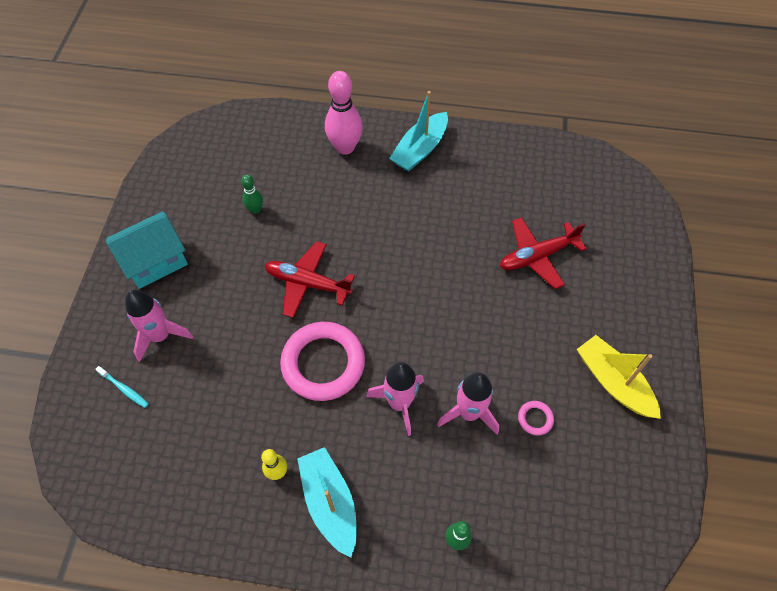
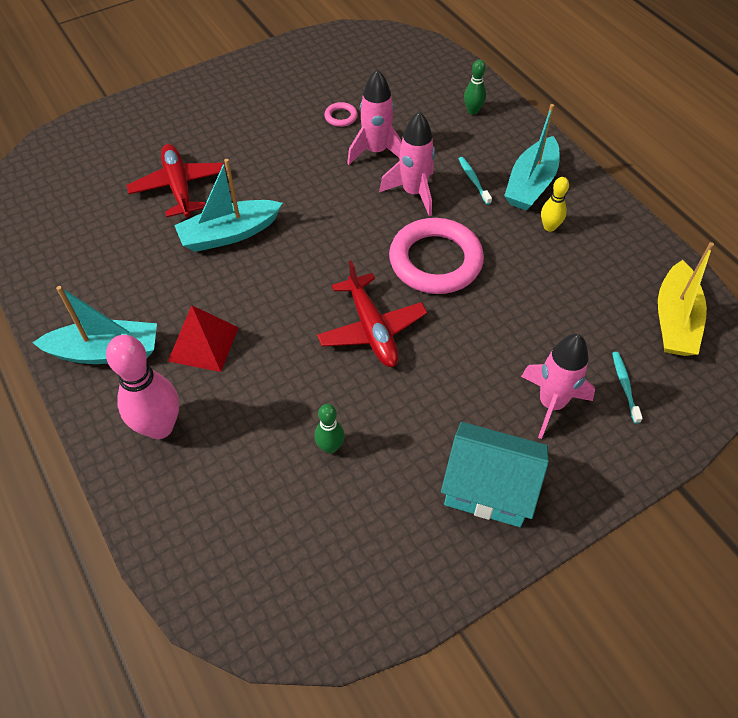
camera: 130 degrees left, 5 degrees down
red plane [500,217,587,289] -> red plane turned 135 degrees counterclockwise [127,144,226,217]
yellow boat [577,335,661,419] -> yellow boat moved to [658,242,714,356]
none -> red pyramid [168,305,239,372]
none -> turquoise boat [174,159,283,252]
none -> turquoise toothbrush [459,157,492,205]

